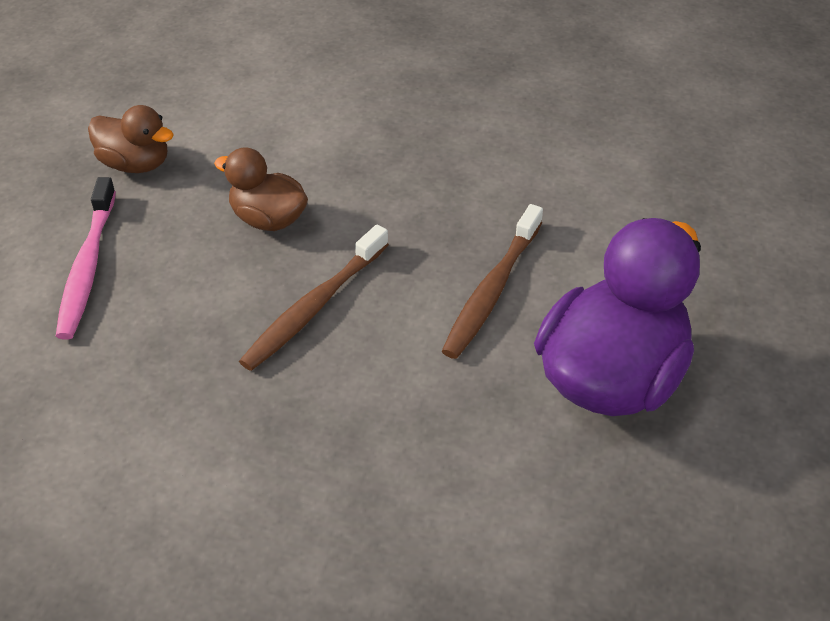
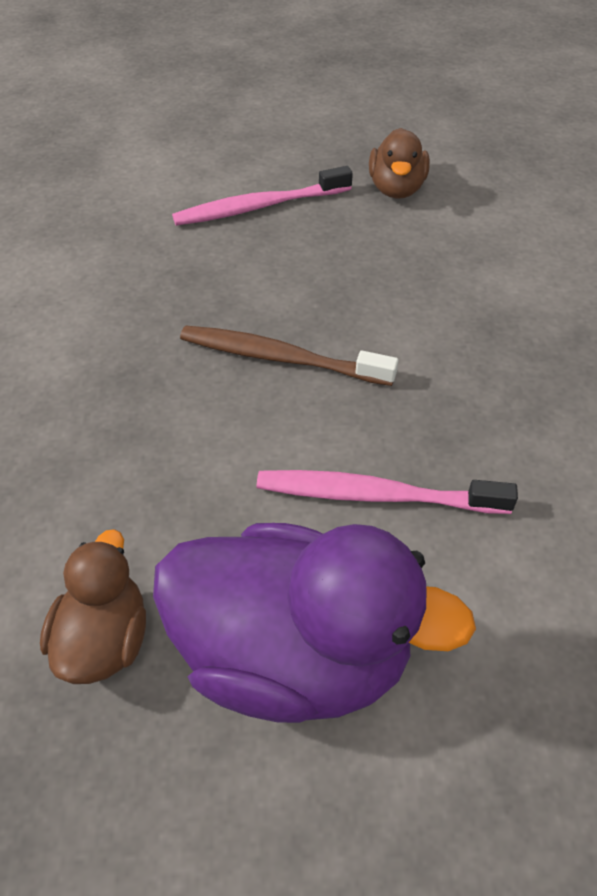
camera: 70 degrees right, 5 degrees up
brown duck [214,147,308,231] -> brown duck moved to [40,529,146,684]
brown toothbrush [442,204,543,359] -> pink toothbrush [257,470,518,514]

